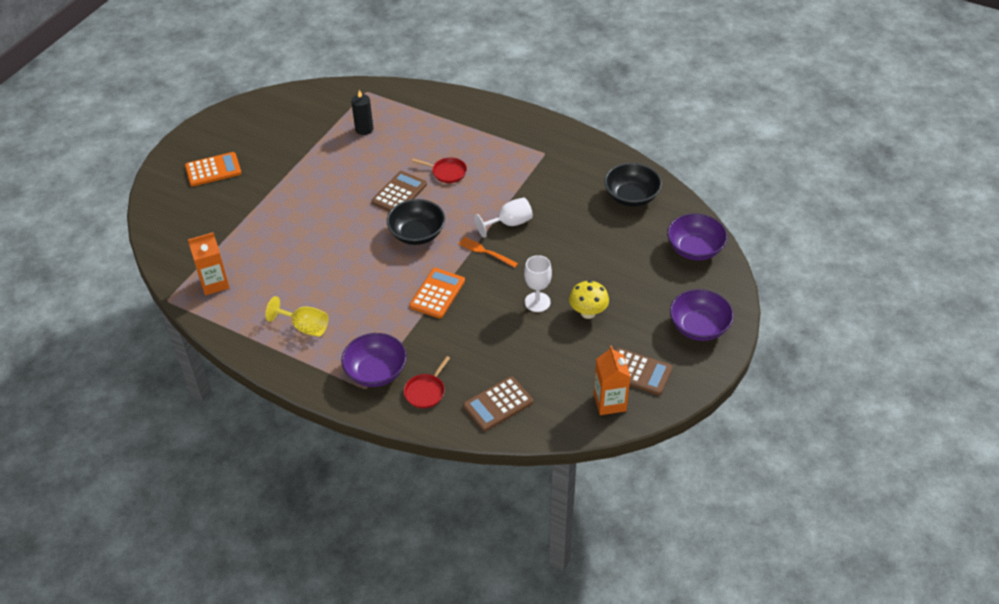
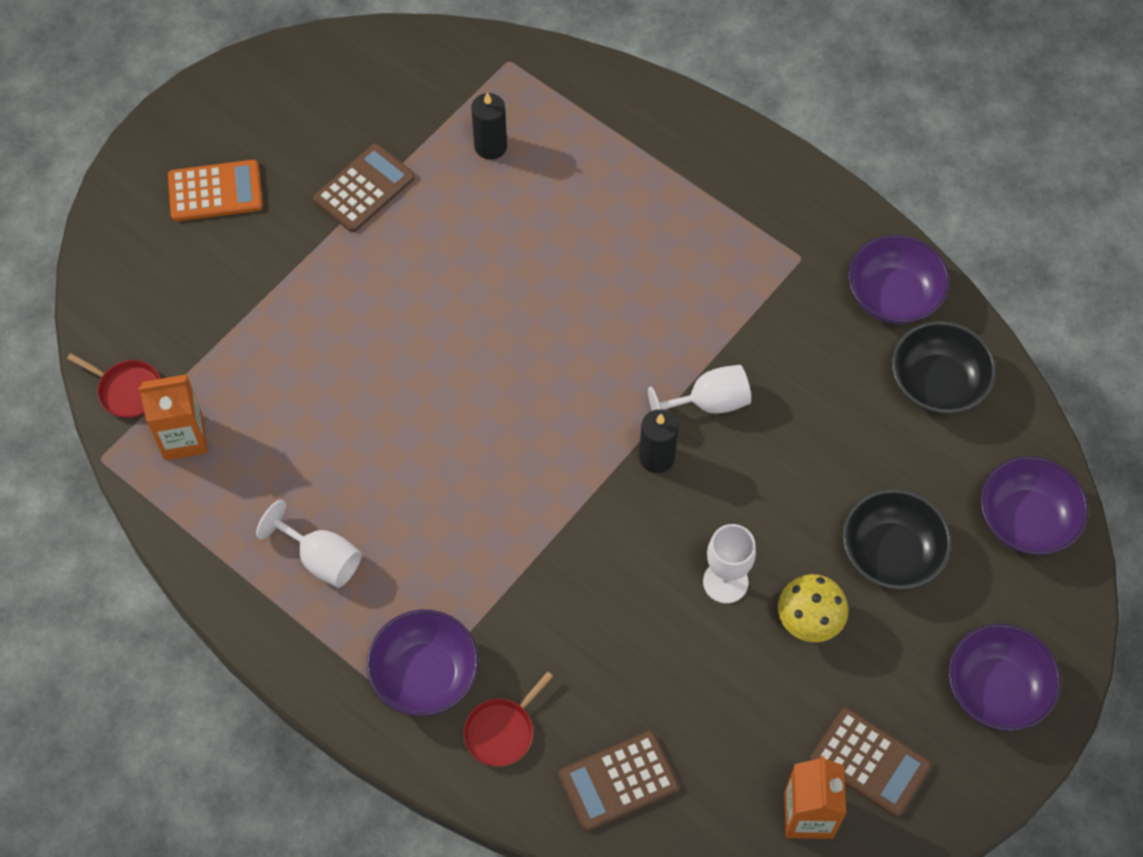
camera: 10 degrees right, 15 degrees up
yellow goblet [265,296,328,337] -> white goblet [256,500,362,588]
brown calculator [372,171,427,212] -> brown calculator moved to [313,144,415,232]
black bowl [387,199,445,245] -> black bowl moved to [843,489,951,590]
orange calculator [409,268,465,318] -> none
red pan [412,158,467,183] -> red pan moved to [67,353,161,418]
orange fork [458,237,518,268] -> black candle [639,409,678,473]
none -> purple bowl [848,235,950,324]

